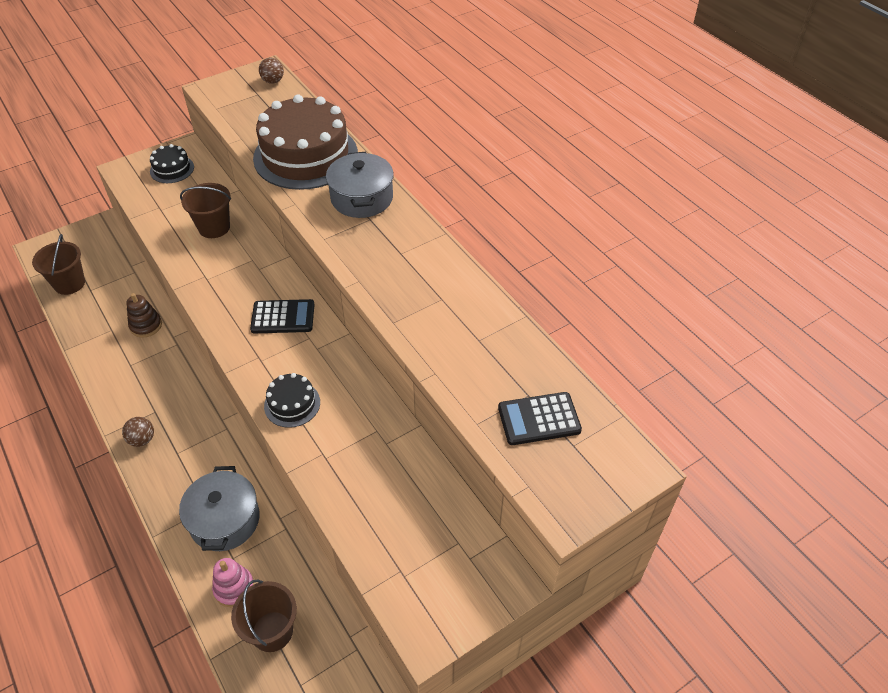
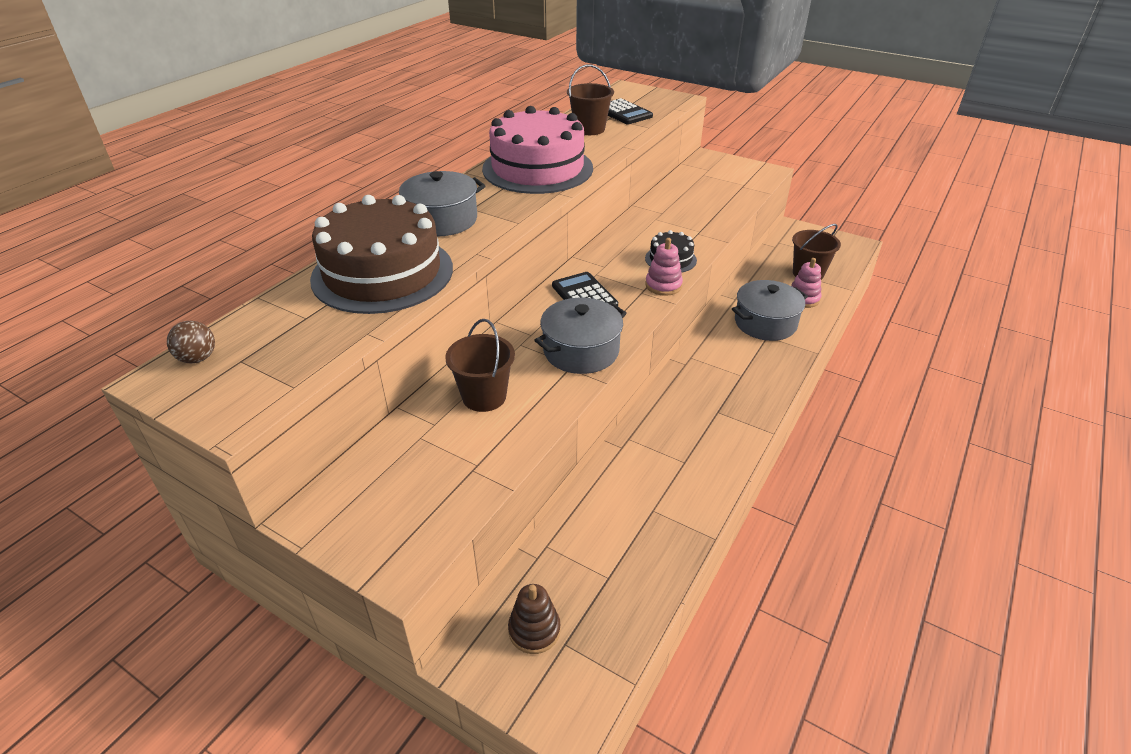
camera: 115 degrees left, 10 degrees down
brown bucket [32,234,85,295] -> brown bucket moved to [567,65,614,135]
brown ball [122,417,154,447] -> none
brown stacking toy [126,293,162,338] -> brown stacking toy moved to [508,584,560,654]
black cake [150,144,194,183] -> none
none -> pink cake [482,106,593,194]
none -> grey pot [534,298,627,374]
none -> pink stacking toy [645,238,683,296]

